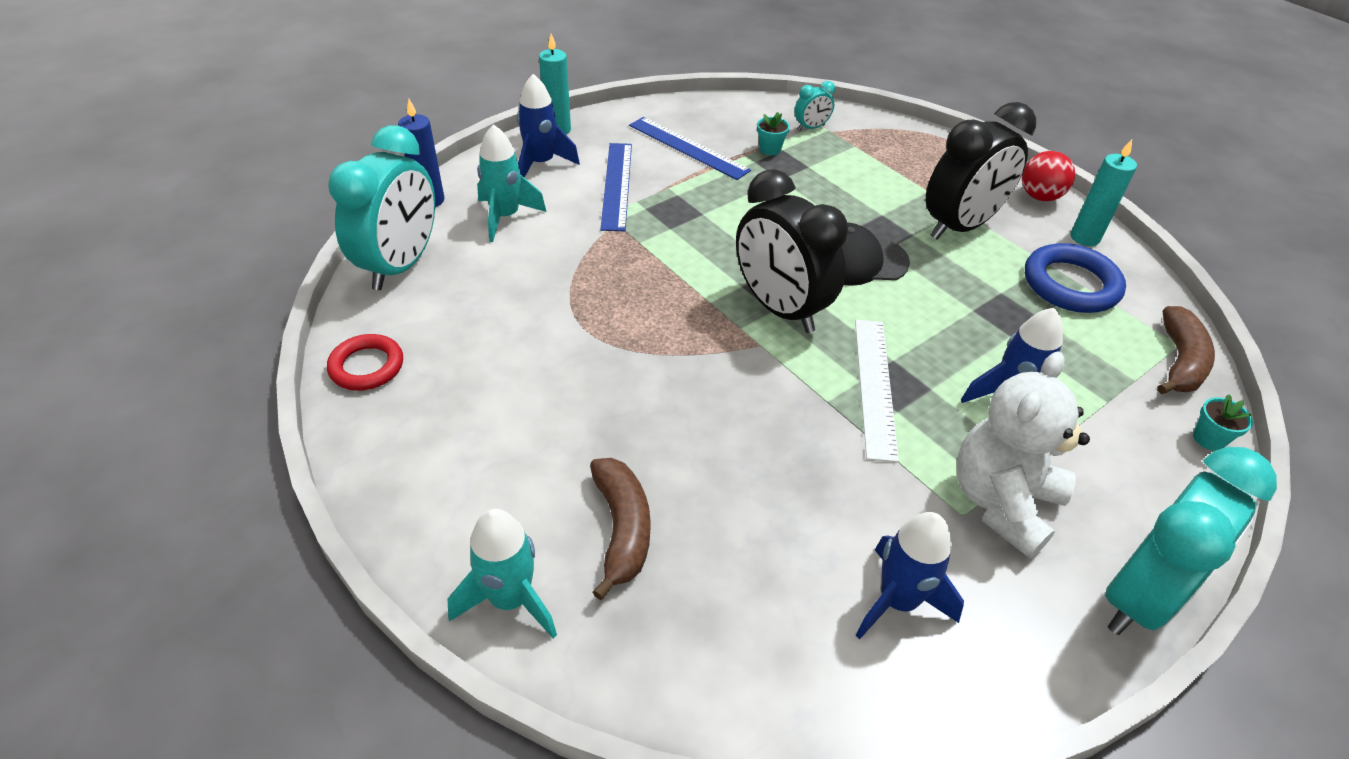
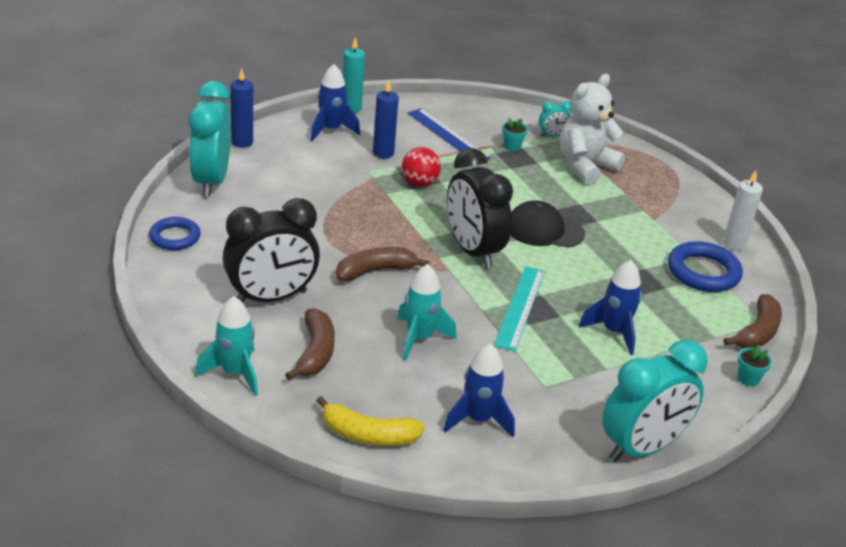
camera: 10 degrees right, 10 degrees down
red ring [327,334,403,391] -> blue ring [149,217,201,250]
turquoise clock [328,125,435,290] -> turquoise clock turned 150 degrees clockwise [189,81,231,197]
turquoise rocket [477,124,547,242] -> turquoise rocket moved to [397,264,456,360]
blue ruler [600,143,632,231] -> blue candle [373,80,399,159]
white ruler [855,320,899,462] -> turquoise ruler [494,266,545,351]
black clock [926,102,1036,240] -> black clock moved to [223,198,320,303]
white teddy bear [956,351,1090,558] -> white teddy bear moved to [560,74,625,184]
red ball [1022,151,1075,201] -> red ball moved to [402,147,441,187]
turquoise candle [1071,139,1137,246] -> white candle [723,170,763,251]
none -> yellow banana [316,396,425,446]
none -> brown banana [336,247,429,281]

